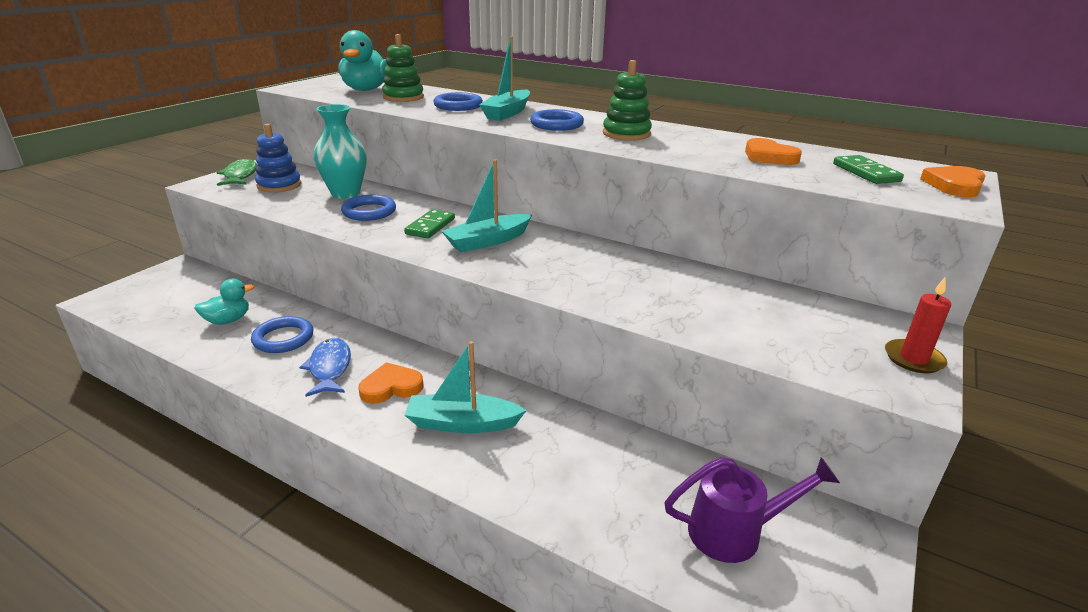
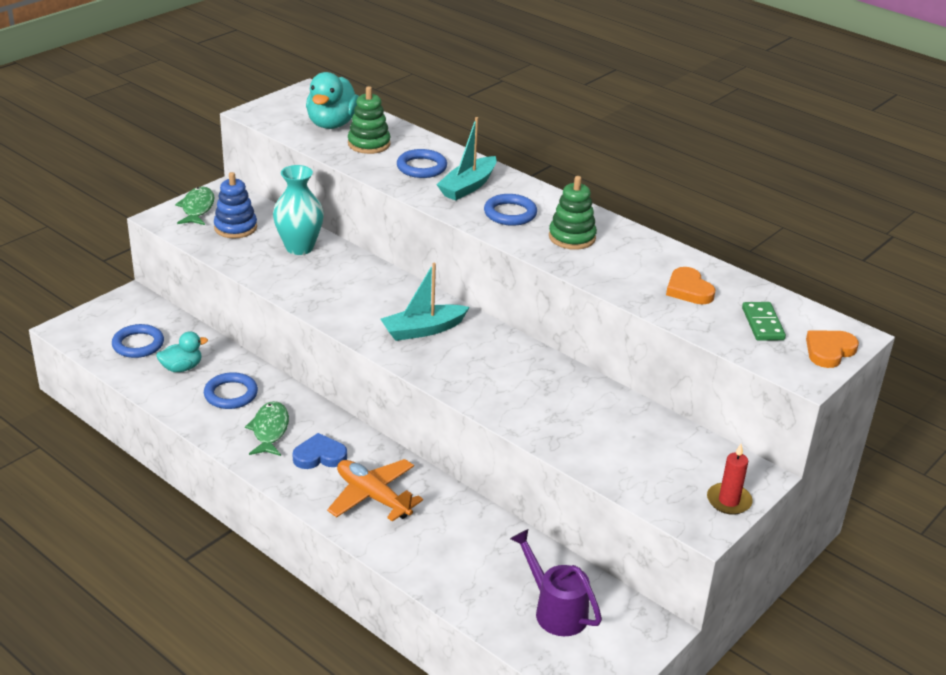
camera: 10 degrees right, 5 degrees up
blue fish [299,338,351,397] -> green fish [245,401,289,456]
blue ring [341,194,396,221] -> blue ring moved to [112,324,164,358]
orange heart [358,362,423,404] -> blue heart [292,433,347,469]
green domino [404,209,455,238] -> none
turquoise boat [405,341,527,433] -> orange plane [327,459,423,522]
purple watering can [664,457,840,563] -> purple watering can turned 135 degrees counterclockwise [510,529,602,636]

